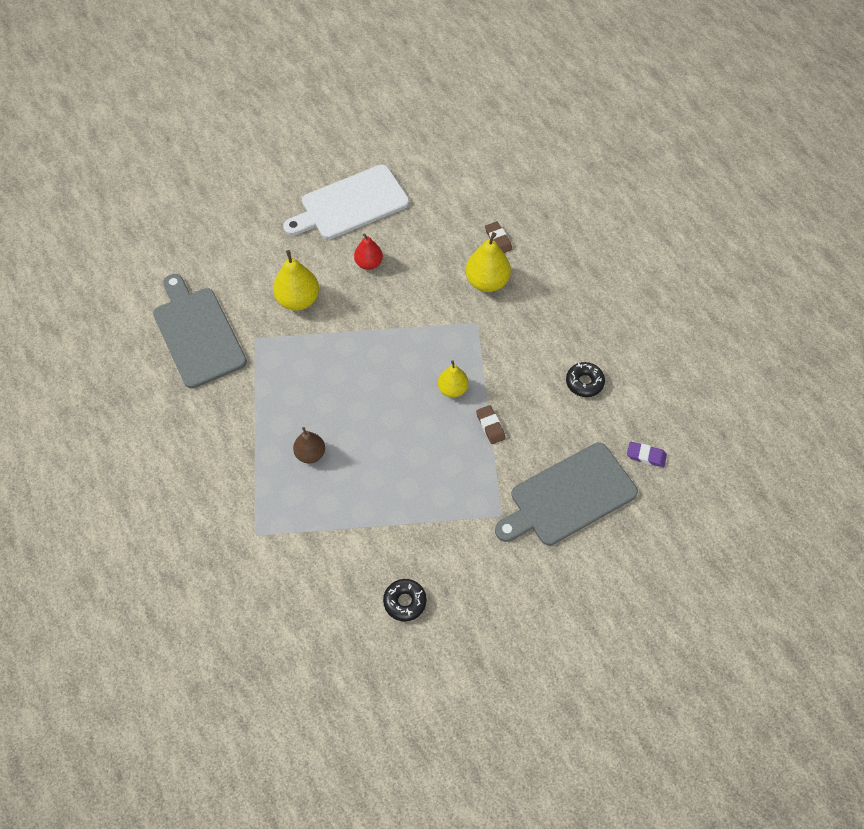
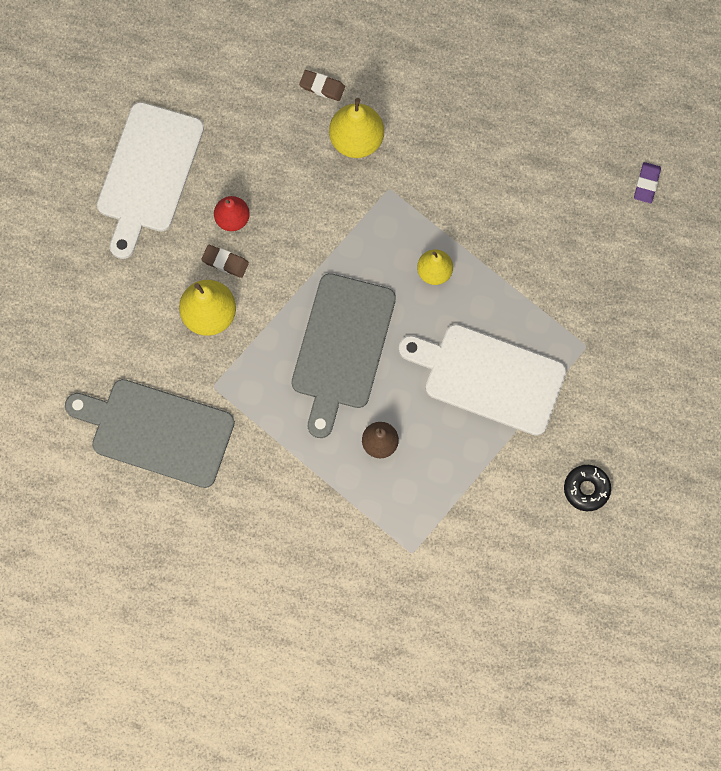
camera: 45 degrees left, 15 degrees up
brown eraser [476,405,506,444] -> brown eraser moved to [201,245,249,278]
grey cutting board [495,443,638,546] -> grey cutting board moved to [291,273,396,438]
black donut [566,362,605,397] -> none
purple eraser [627,442,667,467] -> purple eraser turned 45 degrees counterclockwise [634,162,661,203]
none -> white cutting board [398,324,567,436]

